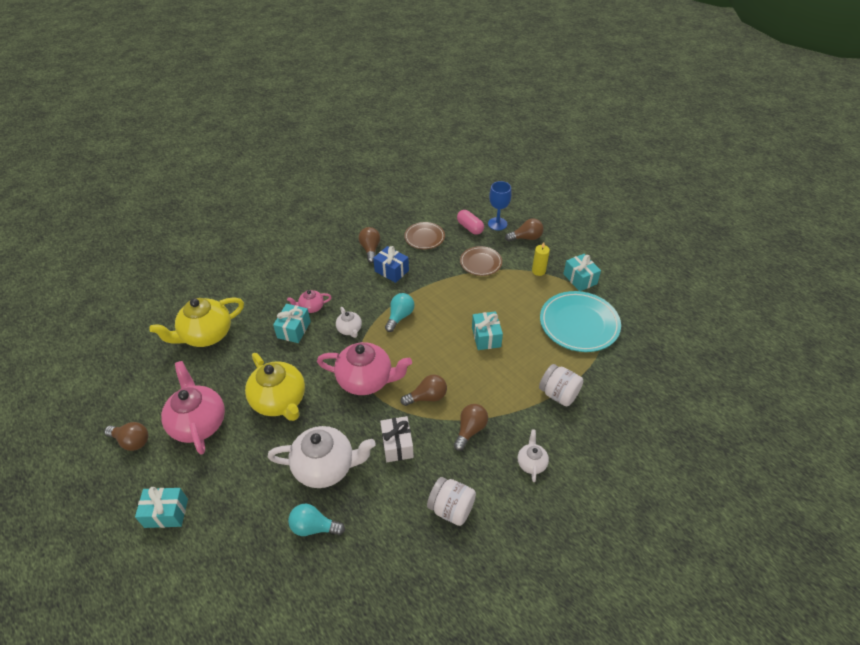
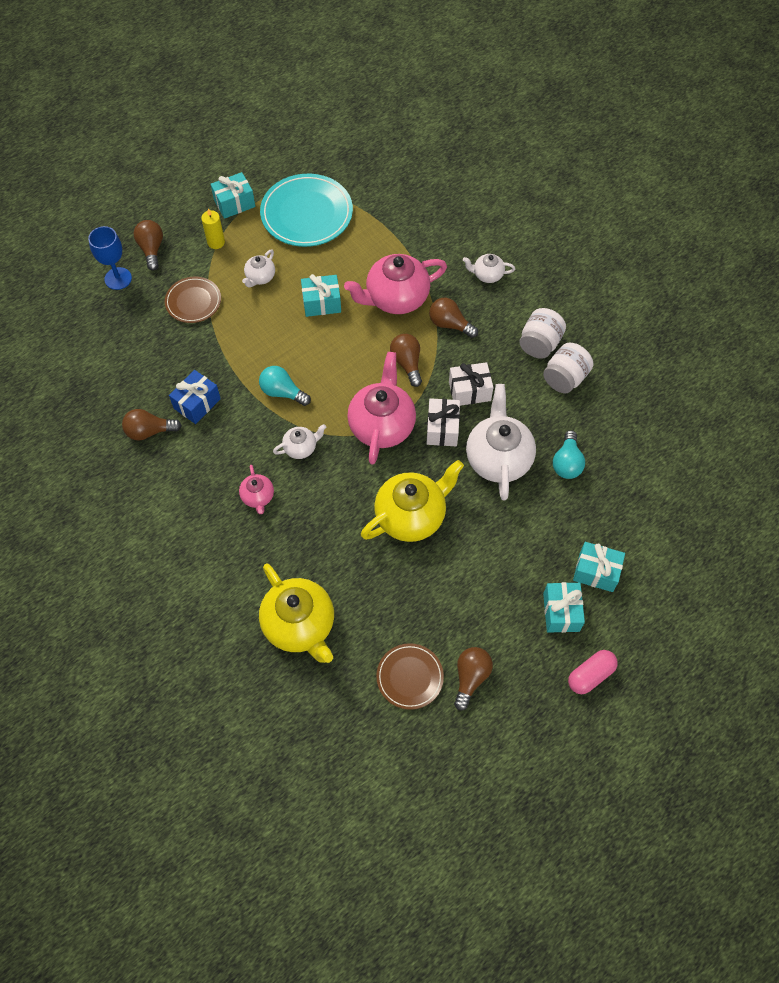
camera: 90 degrees left, 15 degrees up
pink teapot [161,361,225,455] -> pink teapot moved to [344,254,447,314]
turquoise gift [273,304,311,343] -> turquoise gift moved to [573,542,625,592]
brown plate [404,222,445,249] -> brown plate moved to [376,643,444,710]
pink capsule [457,210,484,235] -> pink capsule moved to [568,650,618,694]
white jar [539,364,583,406] -> white jar moved to [543,343,594,393]
none -> white teapot [242,249,275,288]
none -> white gift [426,398,460,446]

